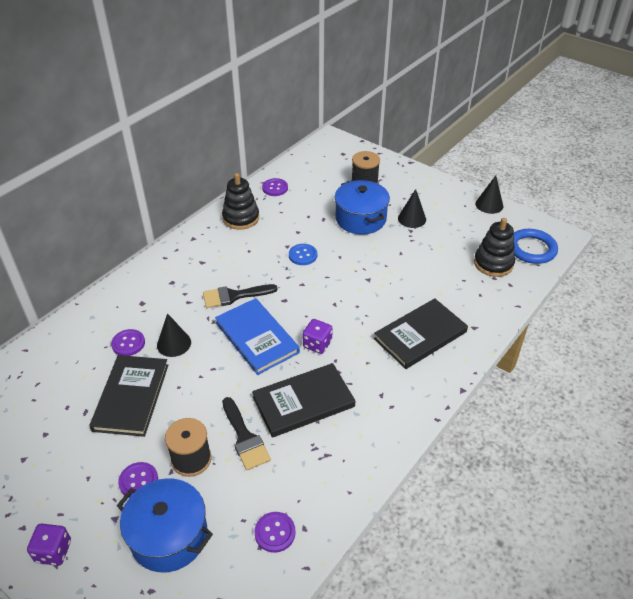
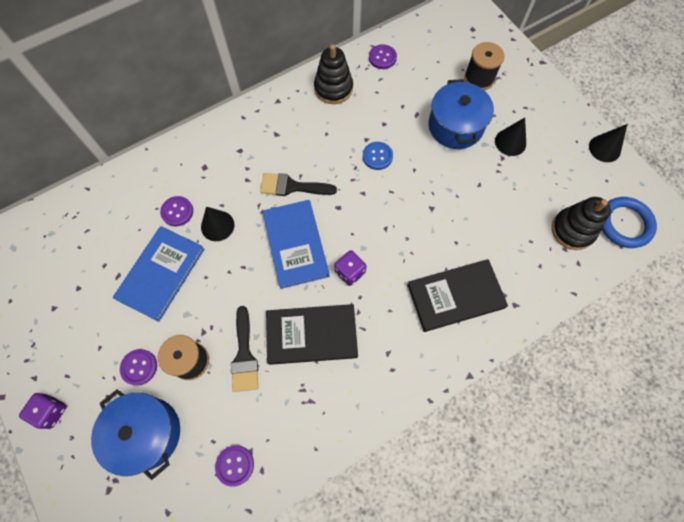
camera: 20 degrees right, 25 degrees up
black book [90,355,168,437] -> blue book [113,226,205,322]

